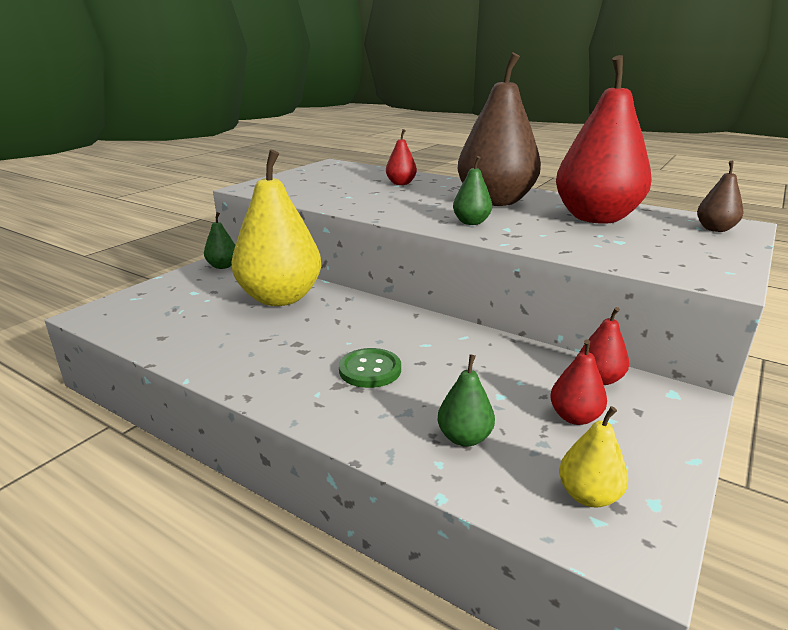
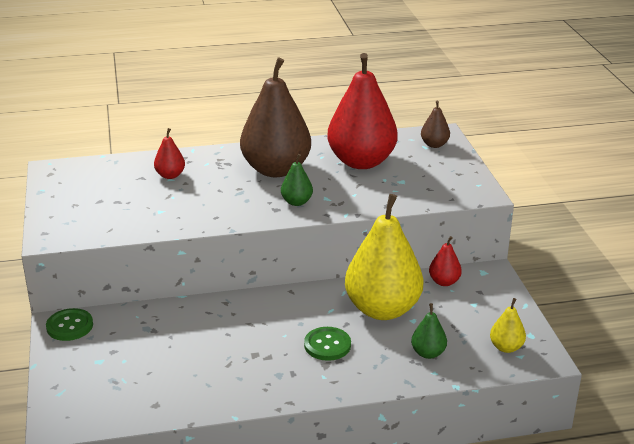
camera: 45 degrees left, 5 degrees up
green pear [204,212,235,269] -> green button [46,308,93,341]
yellow pear [231,149,321,306] -> yellow pear moved to [345,194,423,320]
red pear [550,339,607,425] -> none

